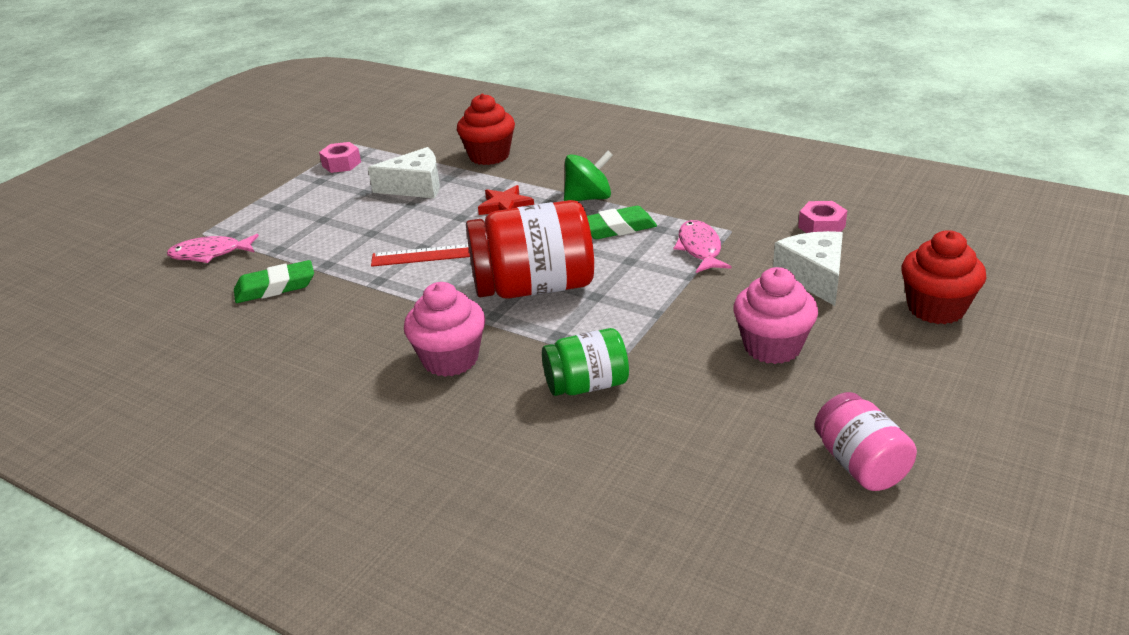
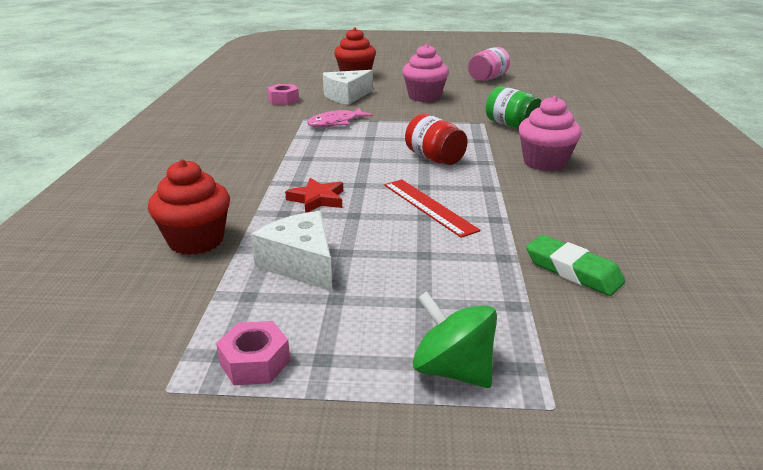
camera: 120 degrees left, 5 degrees down
pink fish [167,234,259,263] -> none
red jar [466,200,594,299] -> red jar [405,114,467,165], size x0.57
green spinning top [564,151,613,201] -> green spinning top moved to [413,291,497,388]
green eraser [587,206,657,239] -> none

